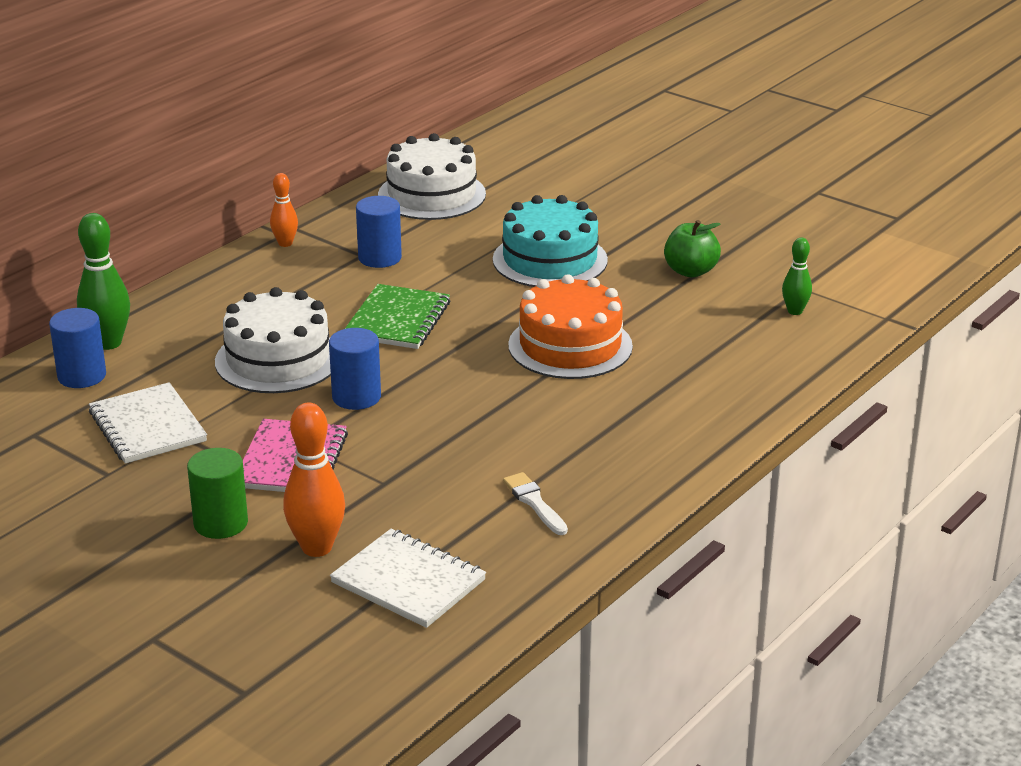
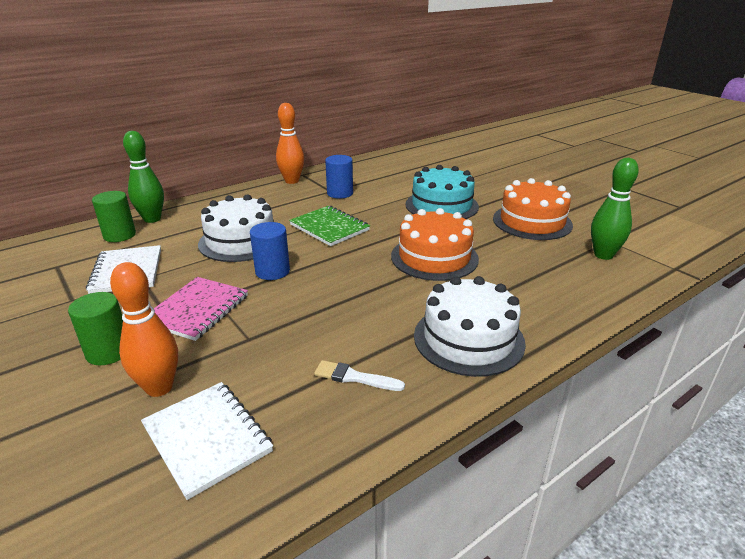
camera: 15 degrees right, 0 degrees up
blue cylinder [49,308,106,388] -> green cylinder [92,191,136,242]
orange bowling pin [270,173,298,247] -> orange bowling pin [276,103,304,184], size x1.70
green notebook [345,284,450,349] -> green notebook turned 75 degrees counterclockwise [289,206,370,246]
white cake [378,133,486,220] -> white cake moved to [414,276,526,377]
white brush [503,472,568,535] -> white brush turned 60 degrees counterclockwise [314,360,405,391]
green apple [664,220,721,278] -> orange cake [493,178,573,240]
green bowling pin [782,238,812,315] -> green bowling pin [591,158,639,260], size x1.70

